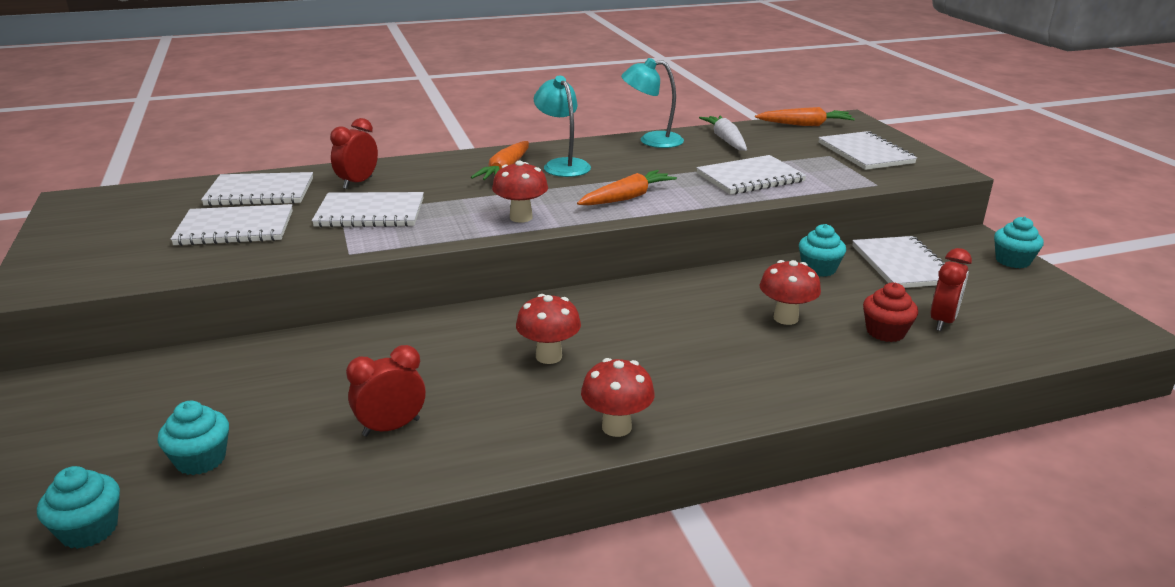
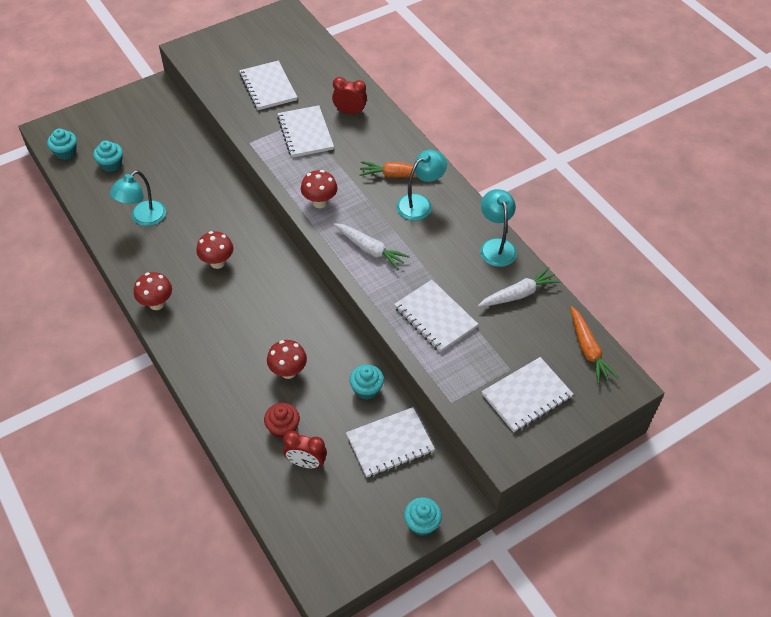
camera: 75 degrees right, 25 degrees up
white notebook [201,172,313,206] -> none
red clock [346,345,426,436] -> turquoise lamp [110,170,166,226]
orange carrot [577,170,677,205] -> white carrot [334,223,410,270]

